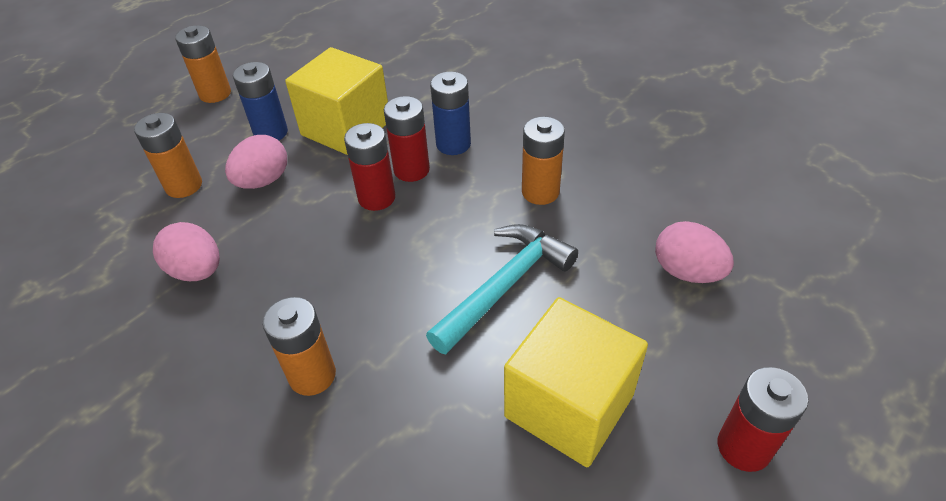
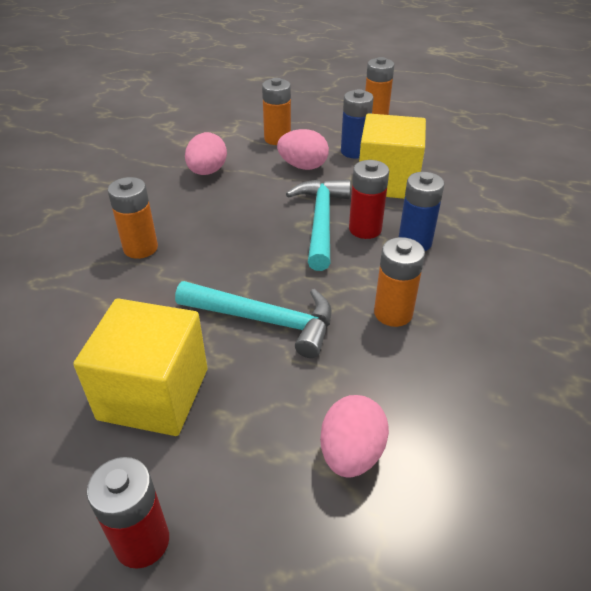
camera: 65 degrees right, 5 degrees down
red battery [344,123,395,211] -> turquoise hammer [286,179,351,271]

